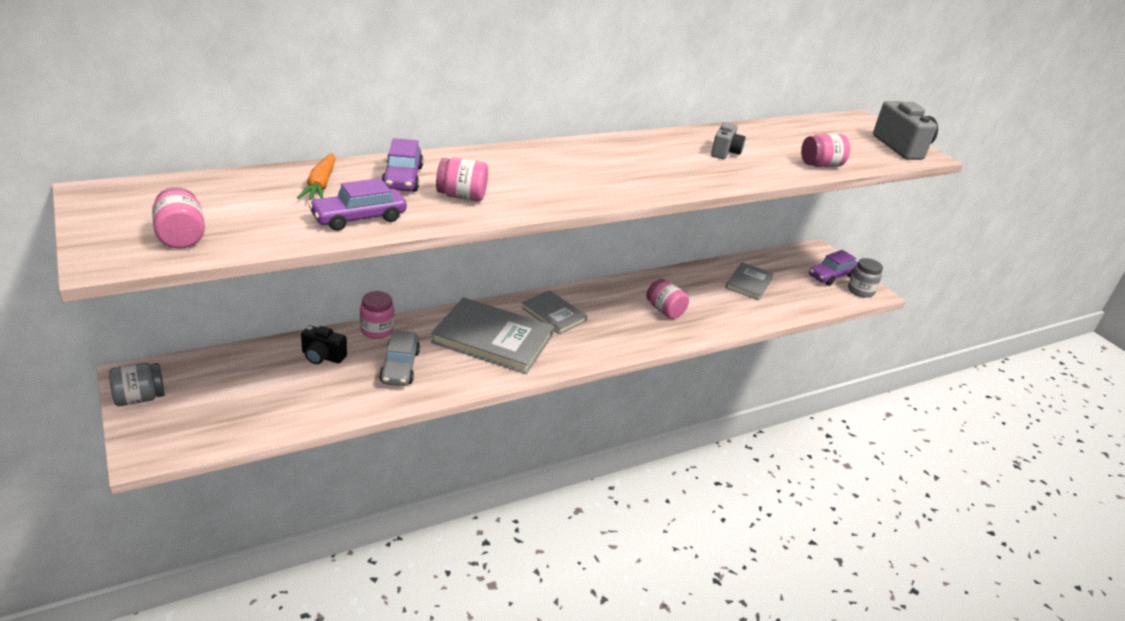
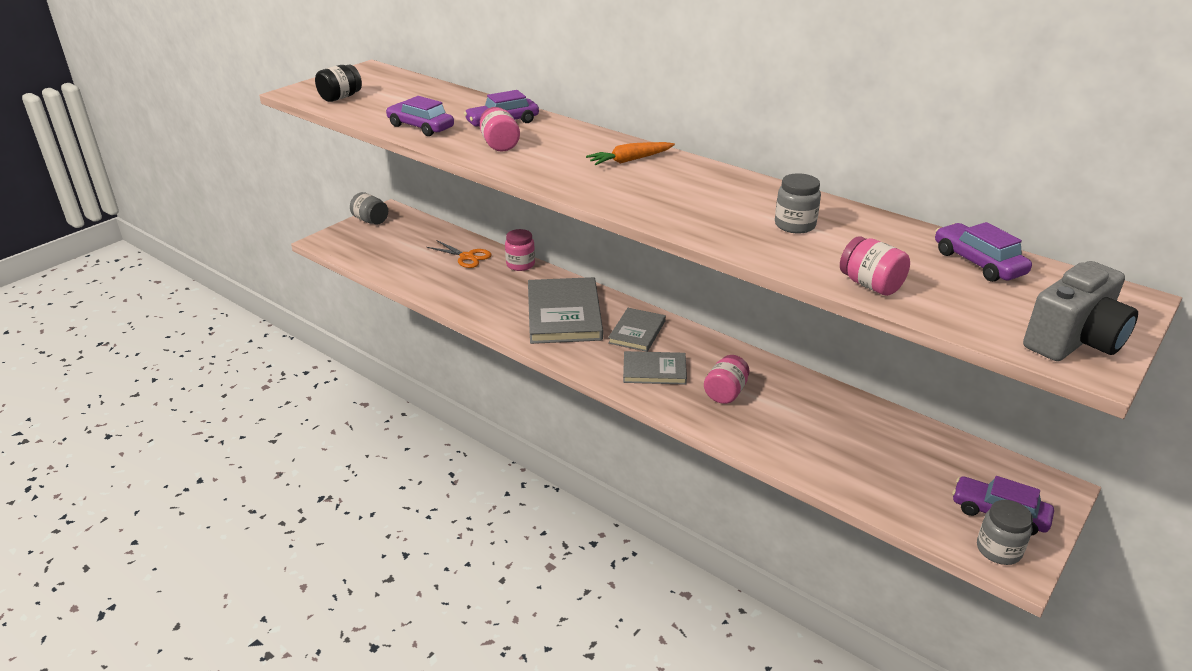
camera: 70 degrees right, 0 degrees up
pink jar [152,187,205,249] -> black jar [315,64,362,102]
orange carrot [297,153,336,200] -> orange carrot moved to [586,142,675,165]
black camera [301,326,347,364] -> orange scissors [427,240,492,268]
grey car [379,330,420,386] -> none
grey camera [711,122,746,159] -> grey jar [775,173,821,233]
grey book [725,262,774,300] -> grey book moved to [623,351,687,385]
none -> purple car [935,222,1032,282]

